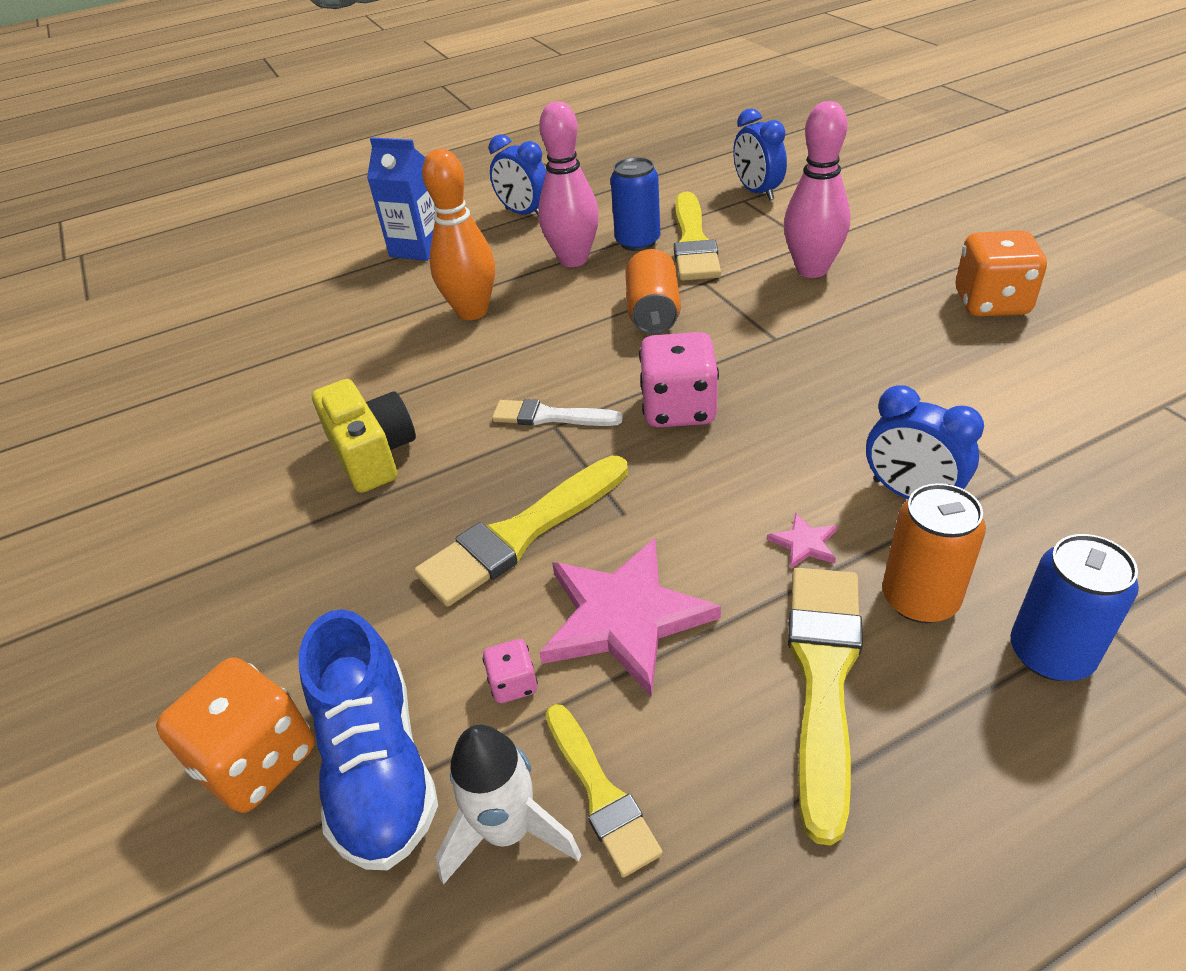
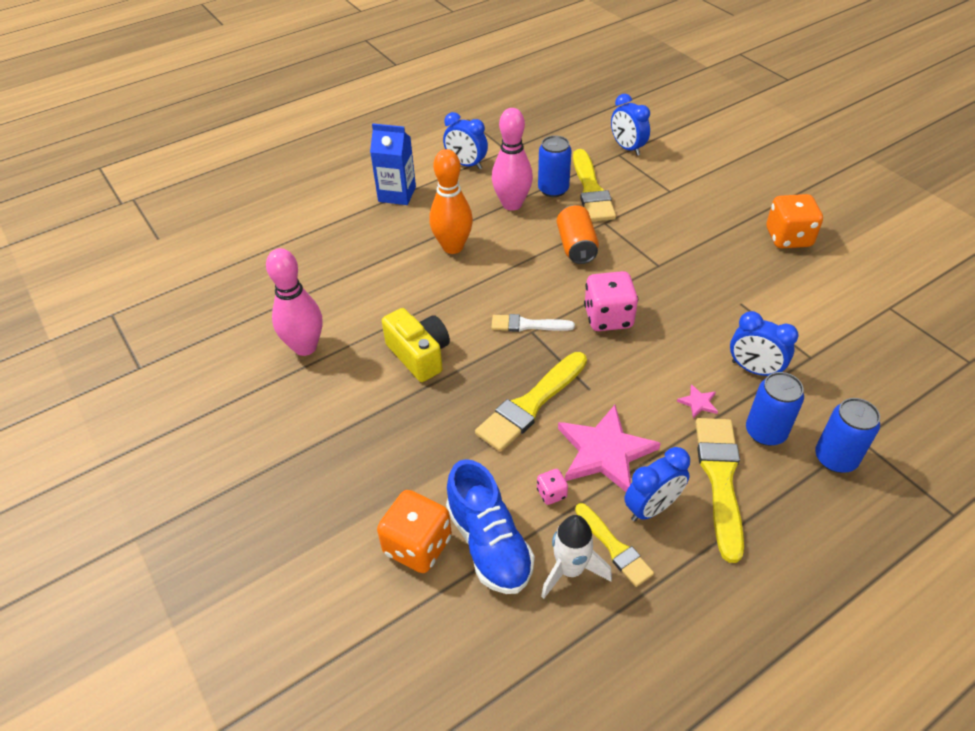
camera: 10 degrees left, 5 degrees up
pink bowling pin [784,101,850,278] -> pink bowling pin moved to [266,248,322,356]
orange can [882,483,986,623] -> blue can [746,372,804,446]
none -> blue clock [624,447,690,522]

